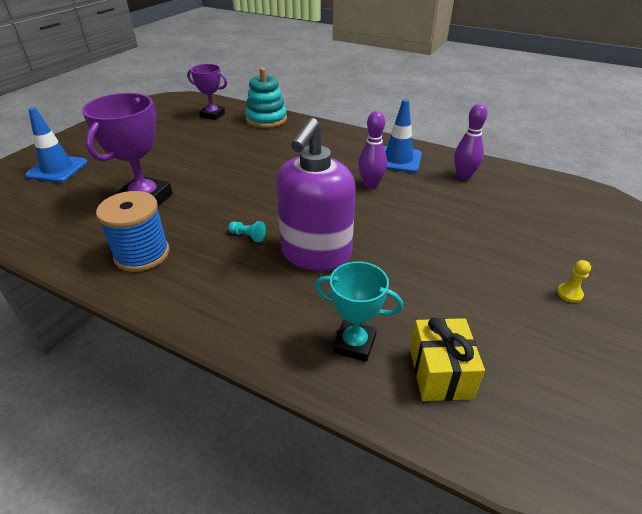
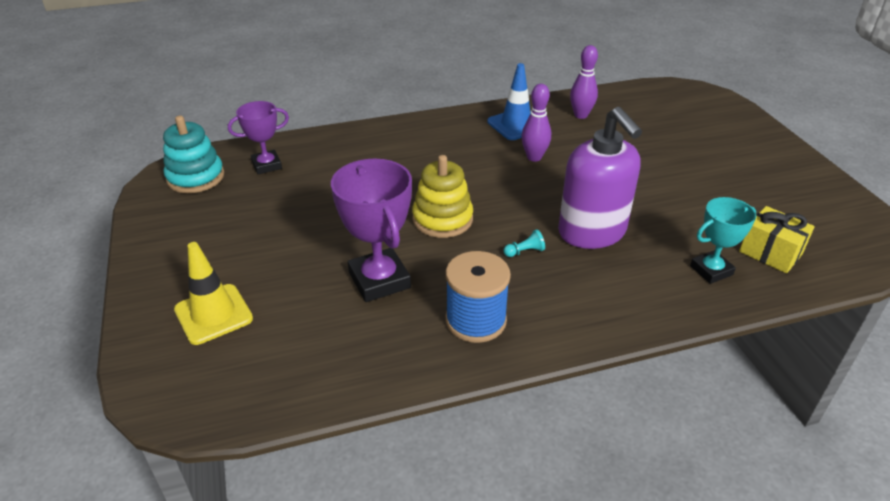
camera: 45 degrees left, 0 degrees up
blue traffic cone [25,107,88,183] -> yellow traffic cone [174,242,253,345]
turquoise stacking toy [245,67,287,128] -> turquoise stacking toy moved to [163,115,224,193]
yellow pawn [557,260,591,303] -> none
none -> yellow stacking toy [412,155,473,238]

